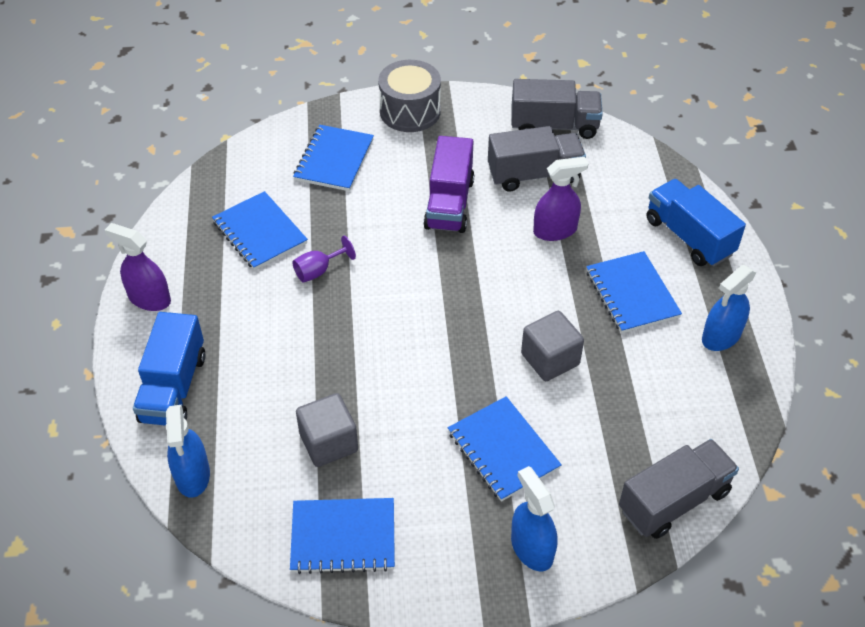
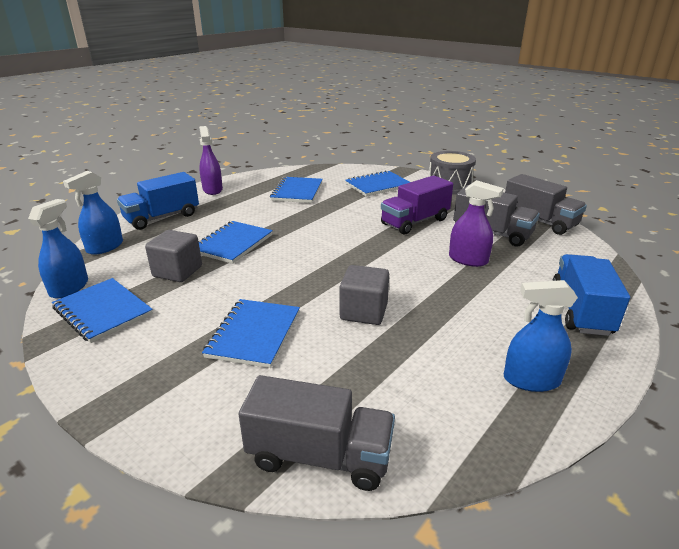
camera: 45 degrees right, 20 degrees down
purple goblet [292,236,356,283] -> none
blue spray bottle [511,466,557,571] -> blue spray bottle moved to [28,199,88,299]
blue notebook [586,251,682,333] -> blue notebook moved to [198,221,273,264]

